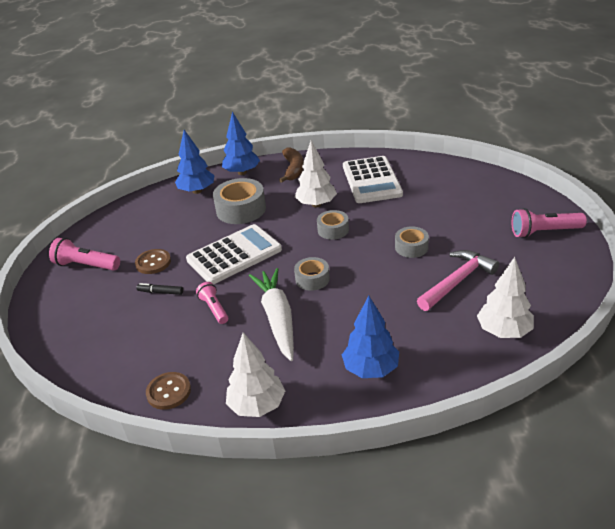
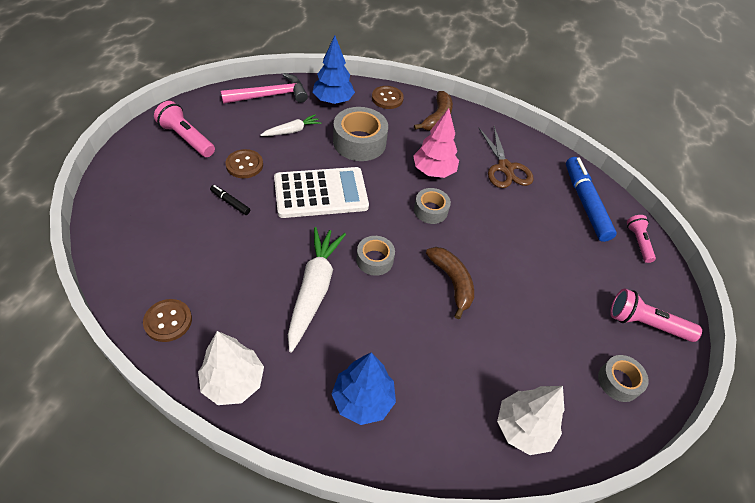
camera: 15 degrees right, 15 degrees up
pink flashlight [196,282,228,324] -> pink flashlight moved to [627,215,656,263]
blue tree [222,111,260,175] -> brown button [372,86,404,109]
white tree [295,140,337,207] -> pink tree [413,108,459,178]
white calculator [343,156,403,203] -> brown scissors [479,126,533,188]
grey tape [395,226,429,258] -> grey tape moved to [598,355,649,402]
pink hammer [417,250,499,311] -> pink hammer moved to [221,73,308,104]
none -> white carrot [260,114,321,136]
none -> brown banana [426,247,474,319]
none -> blue marker [566,157,617,242]

